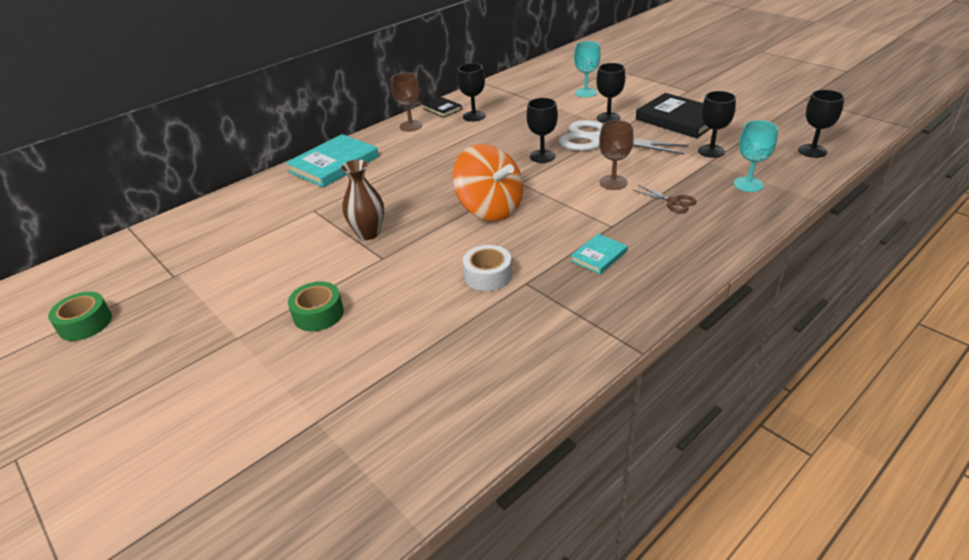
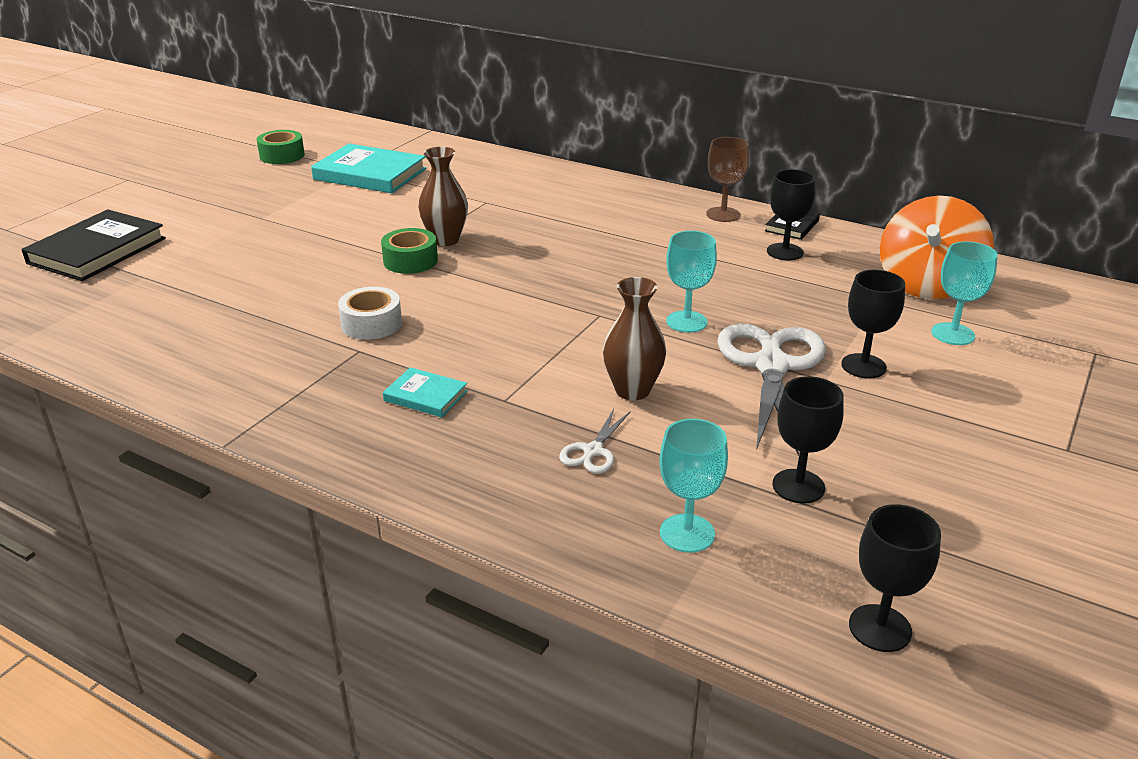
camera: 70 degrees right, 5 degrees down
turquoise book [286,134,379,188] -> turquoise book moved to [311,144,426,193]
green tape [288,281,344,331] -> green tape moved to [381,228,438,274]
orange spinning top [453,144,523,221] -> orange spinning top moved to [880,196,994,299]
black goblet [526,98,558,163] -> turquoise goblet [666,231,717,333]
brown goblet [599,120,634,190] -> brown vase [603,277,666,400]
brown scissors [633,185,697,213] -> white scissors [559,409,630,474]
black book [636,93,711,138] -> black book moved to [21,210,166,281]

